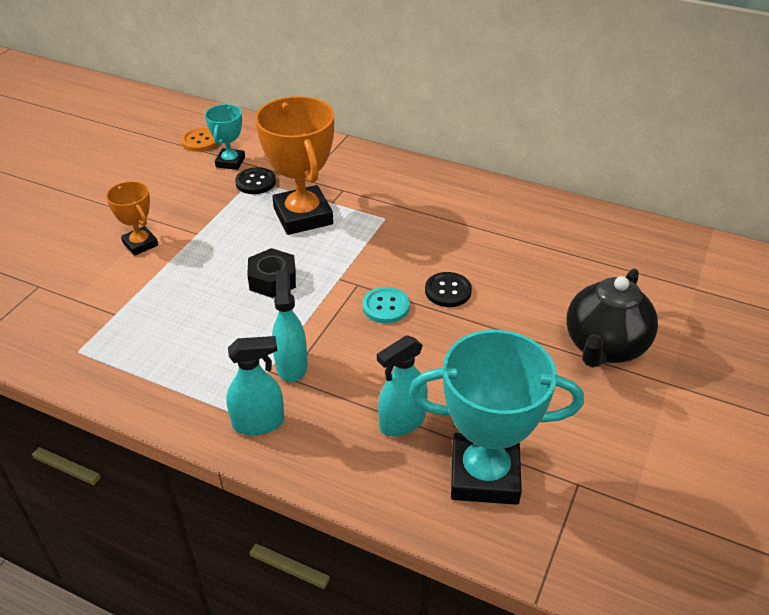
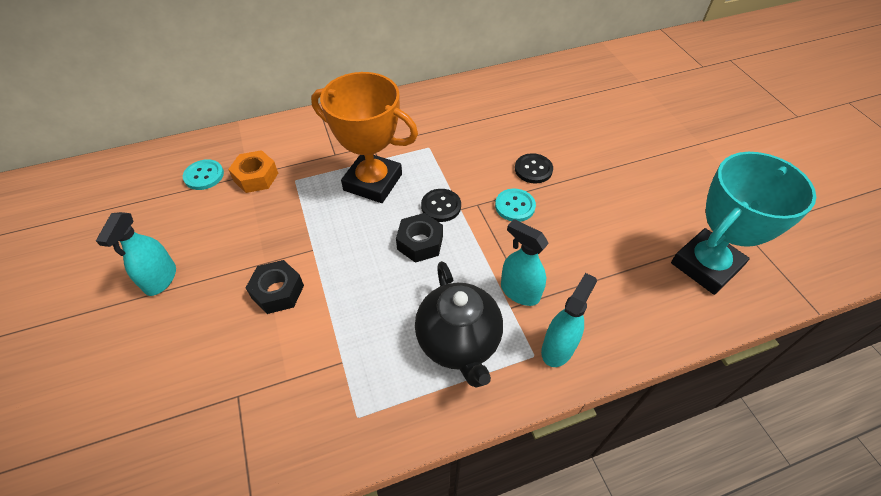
camera: 45 degrees left, 10 degrees up
orange trophy [106,181,158,256] -> black nut [246,260,304,314]
orange button [181,128,217,152] -> turquoise button [183,159,224,190]
turquoise trophy [205,104,245,170] -> orange nut [228,150,278,193]
black button [235,167,276,194] -> black button moved to [421,189,461,222]
turquoise spray bottle [377,335,428,437] -> turquoise spray bottle moved to [96,212,176,296]
black teapot [566,268,658,368] -> black teapot moved to [415,261,503,387]

